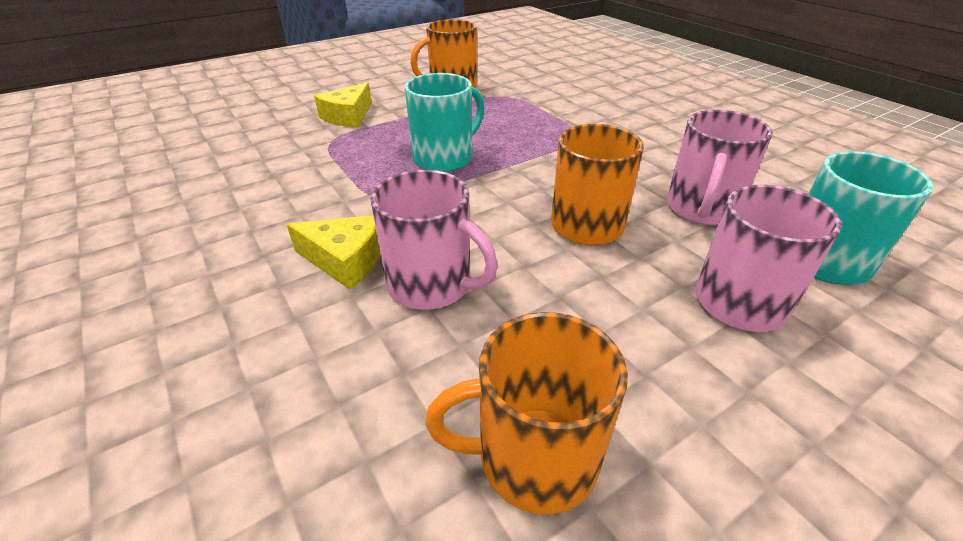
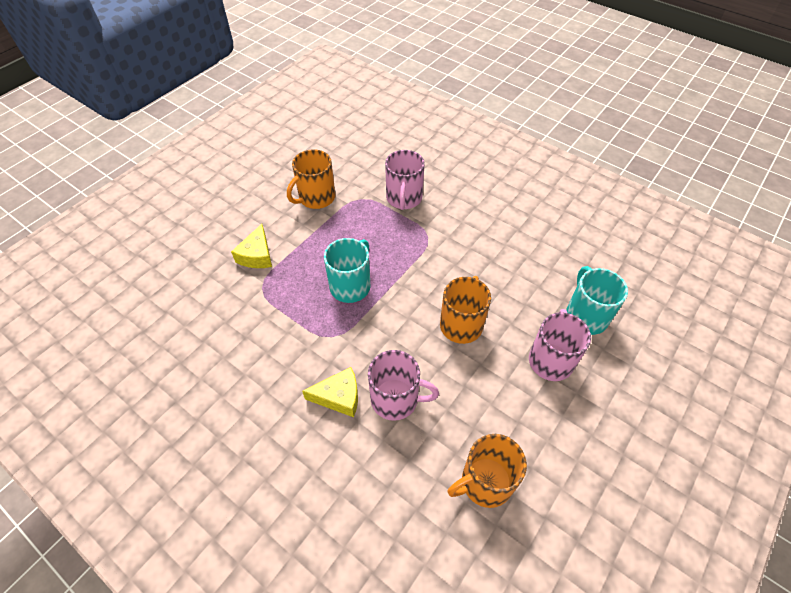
camera: 20 degrees left, 15 degrees up
pink mug [667,110,773,226] -> pink mug moved to [385,150,425,210]

